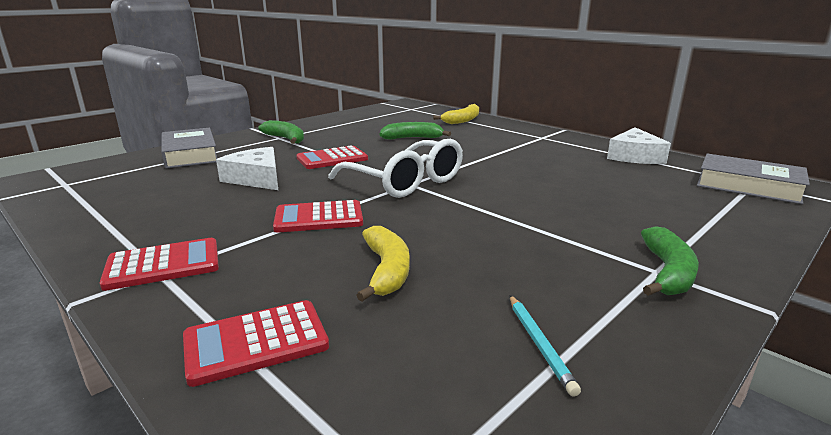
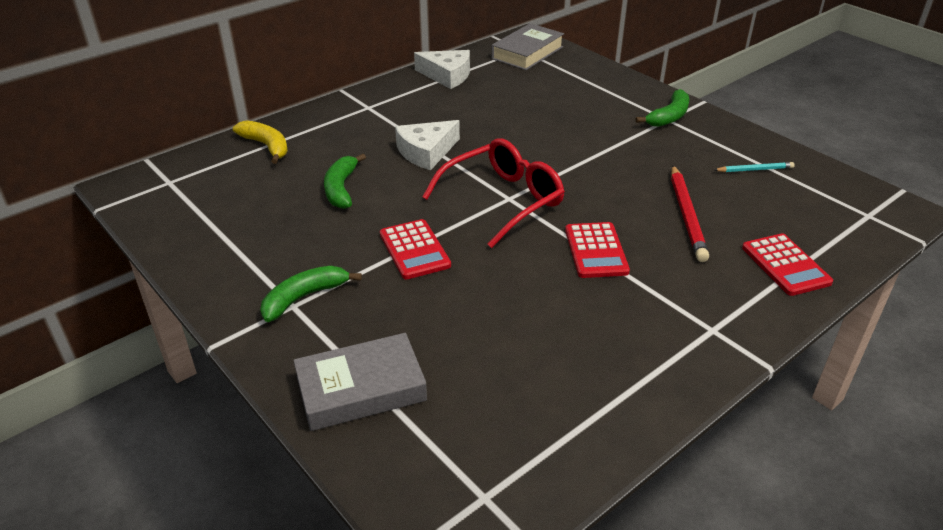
camera: 85 degrees left, 15 degrees up
red calculator [100,238,219,291] -> none
white cheese [216,147,278,190] -> white cheese moved to [395,120,460,170]
white glasses [328,139,463,198] -> red glasses [422,138,565,248]
yellow banana [357,226,410,302] -> red pencil [671,165,709,262]
green banana [641,226,699,296] -> green banana turned 105 degrees clockwise [636,89,689,127]

